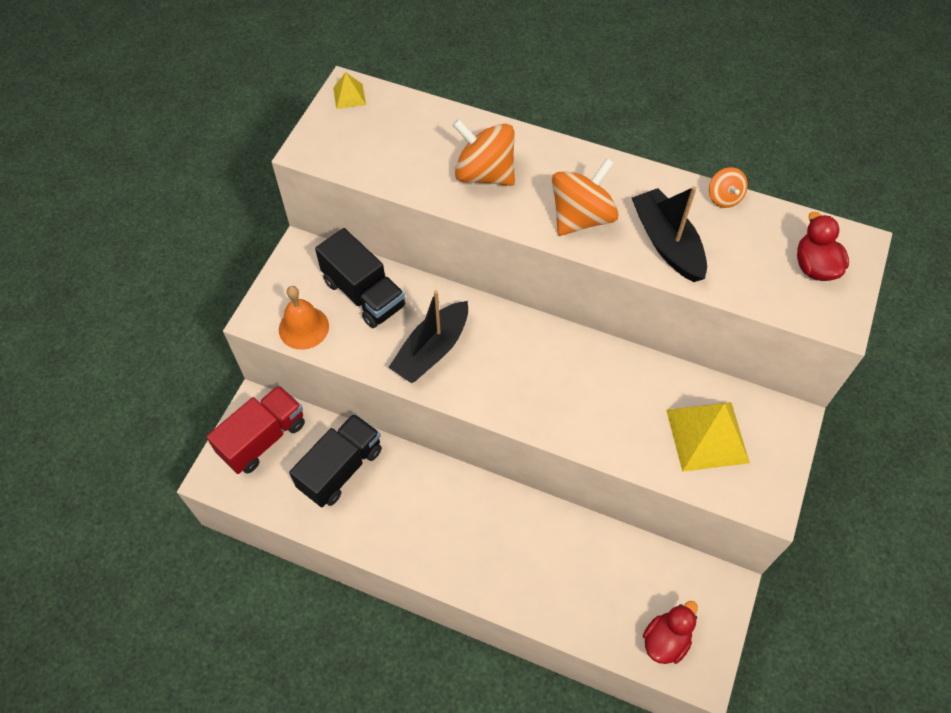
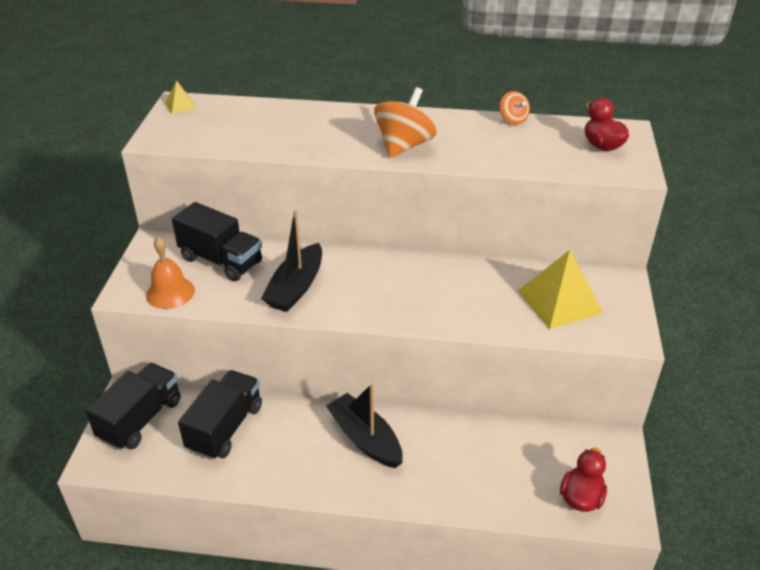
camera: 15 degrees left, 20 degrees down
red truck [206,385,305,474] -> black truck [86,363,181,450]
orange spinning top [453,119,515,186] -> none
black boat [632,186,707,282] -> black boat moved to [326,384,403,468]

